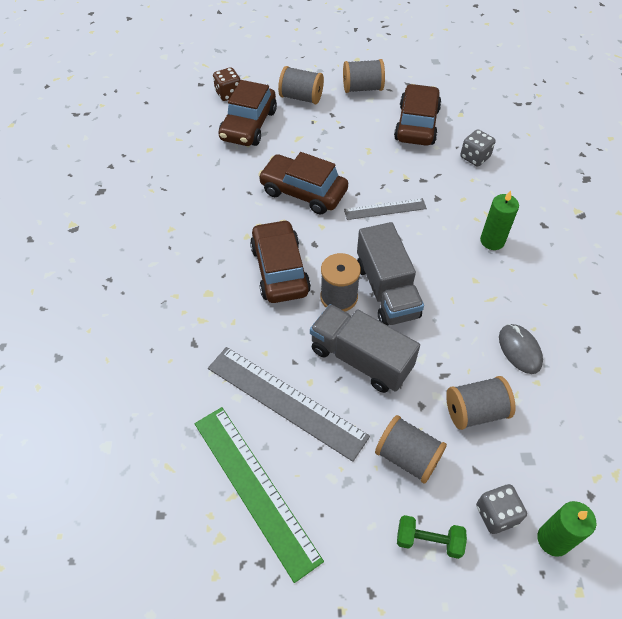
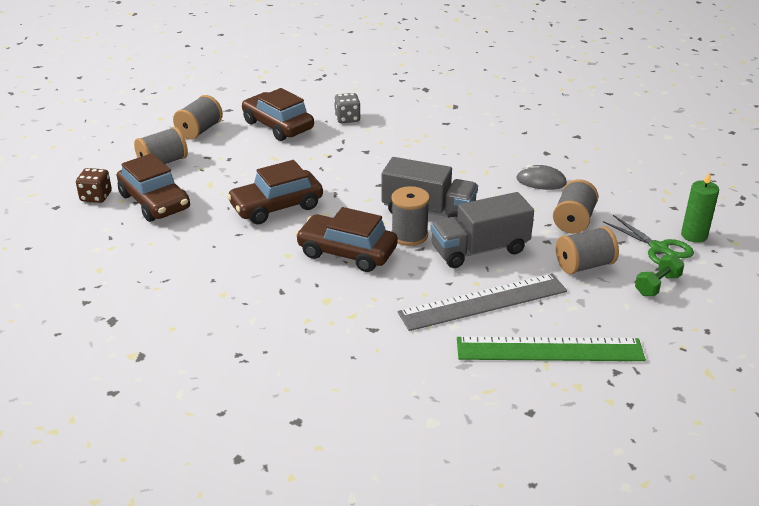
camera: 55 degrees left, 20 degrees down
grey ruler [344,198,427,220] -> none
grey dice [476,484,527,534] -> green scissors [603,215,694,265]
green candle [480,190,519,250] -> none

